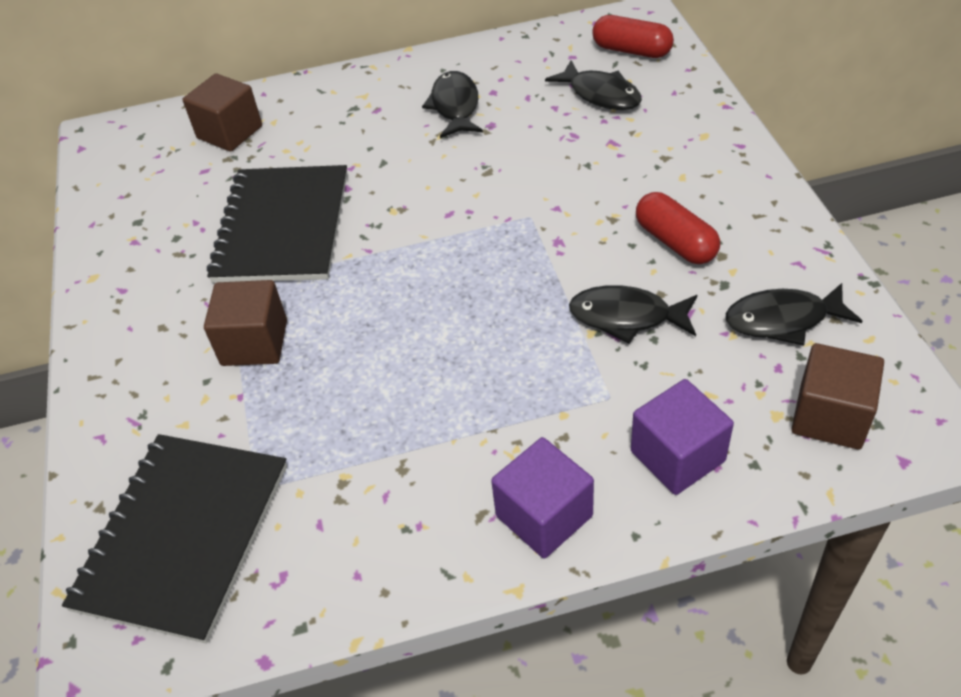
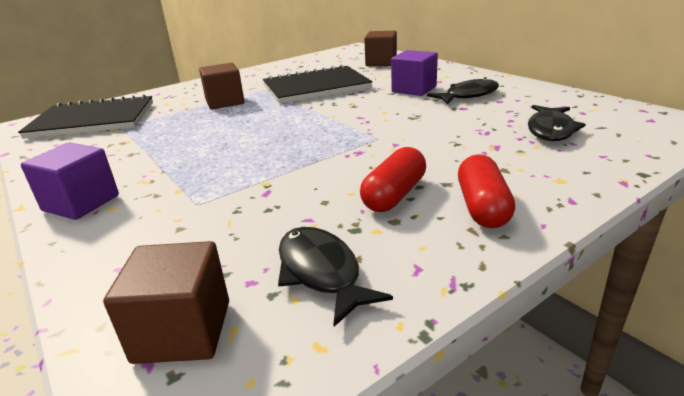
camera: 65 degrees right, 20 degrees down
black fish [569,285,697,344] -> none
red capsule [592,15,674,58] -> red capsule moved to [458,154,515,228]
purple cube [631,379,734,495] -> purple cube moved to [391,50,438,96]

